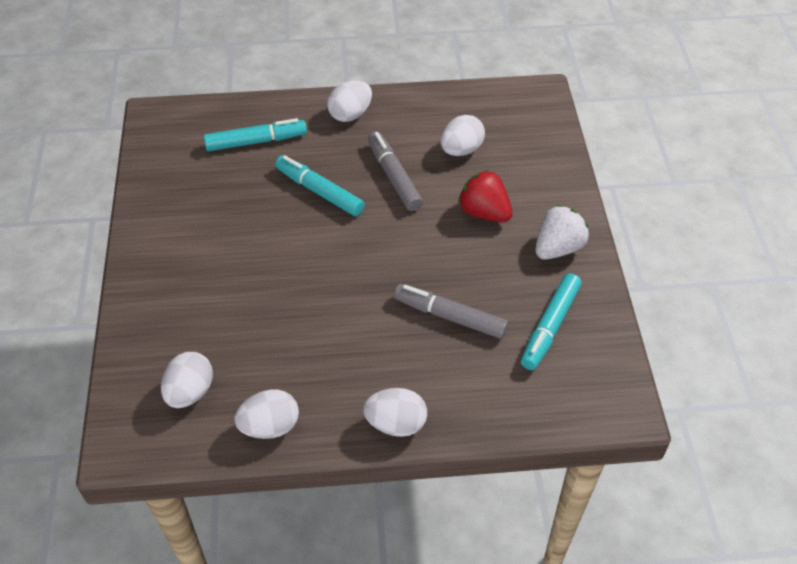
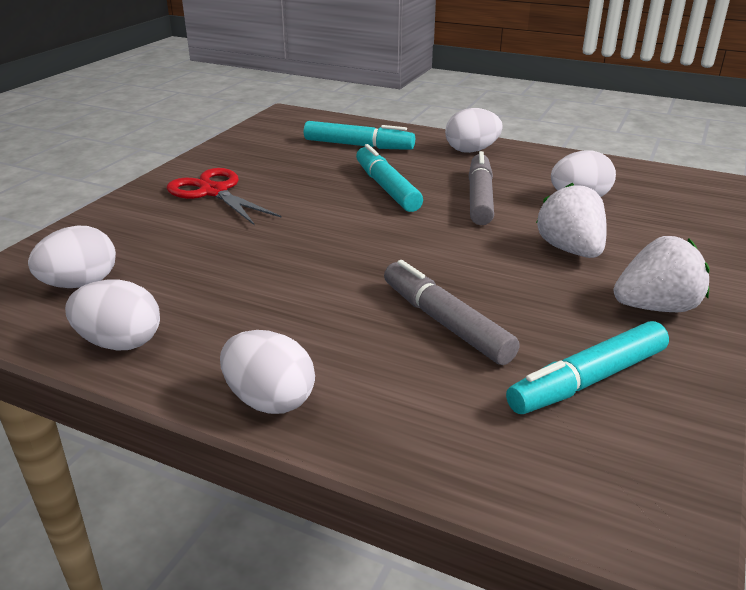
camera: 30 degrees right, 20 degrees down
red strawberry [458,170,513,222] -> white strawberry [536,183,607,258]
none -> red scissors [166,168,282,225]

